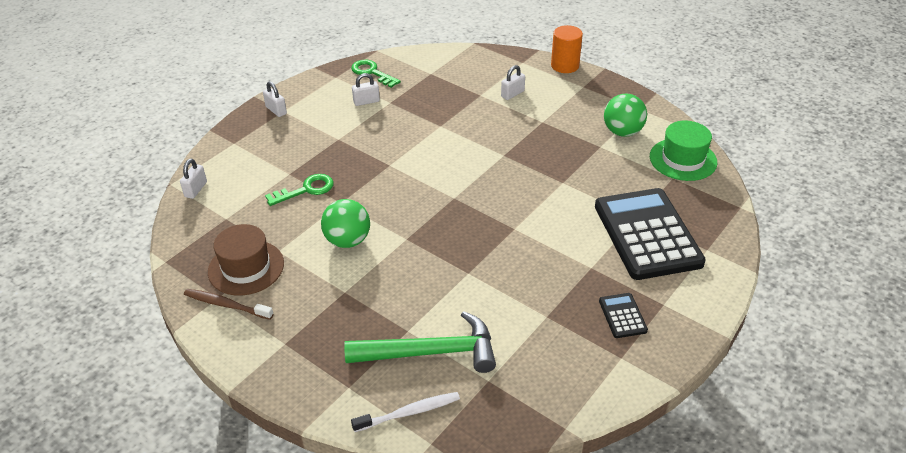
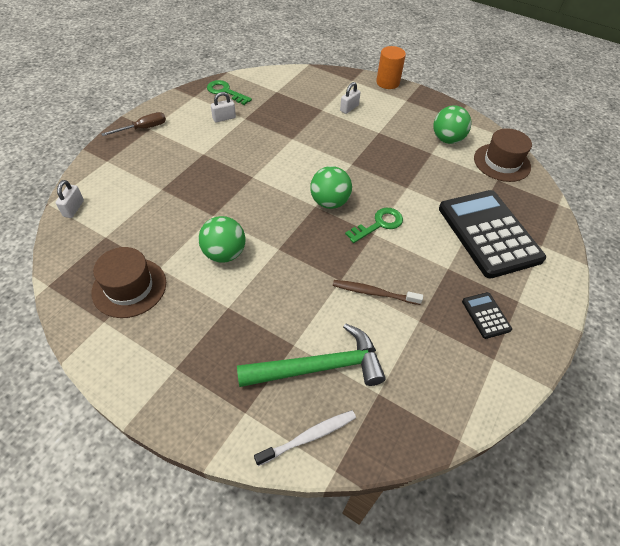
camera: 10 degrees left, 10 degrees up
brown toothbrush [184,289,274,320] -> brown toothbrush moved to [333,280,423,305]
white padlock [263,81,287,117] -> brown screwdriver [102,112,166,136]
green key [265,174,334,206] -> green key moved to [345,208,403,243]
green hat [650,121,717,181] -> brown hat [474,128,532,182]
none -> green ball [310,166,352,209]

